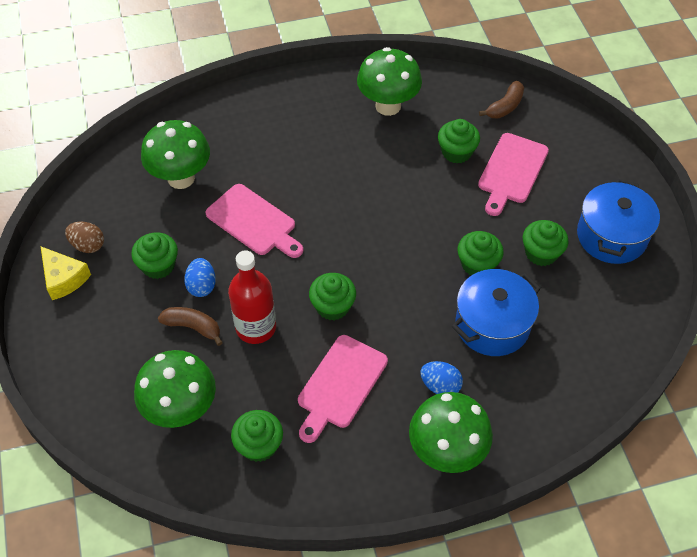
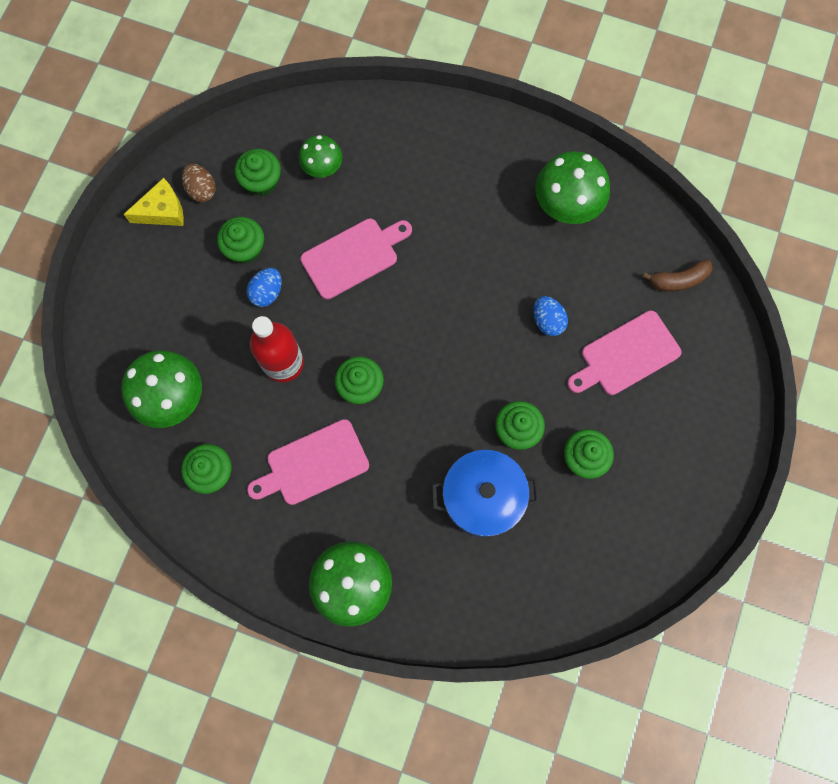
camera: 35 degrees right, 20 degrees up
yellow cheese [40,246,91,300] -> yellow cheese turned 105 degrees counterclockwise [124,178,184,226]
green mushroom [141,120,210,189] -> green mushroom [299,135,342,178], size x0.60
brown banana [158,307,223,346] -> none
pink cutting board [205,184,303,258] -> pink cutting board turned 105 degrees counterclockwise [300,218,412,299]
blue egg [420,361,463,394] -> blue egg moved to [533,296,568,336]
green cupcake [438,119,480,164] -> green cupcake moved to [235,149,281,196]
blue pot [577,179,660,264] -> none

